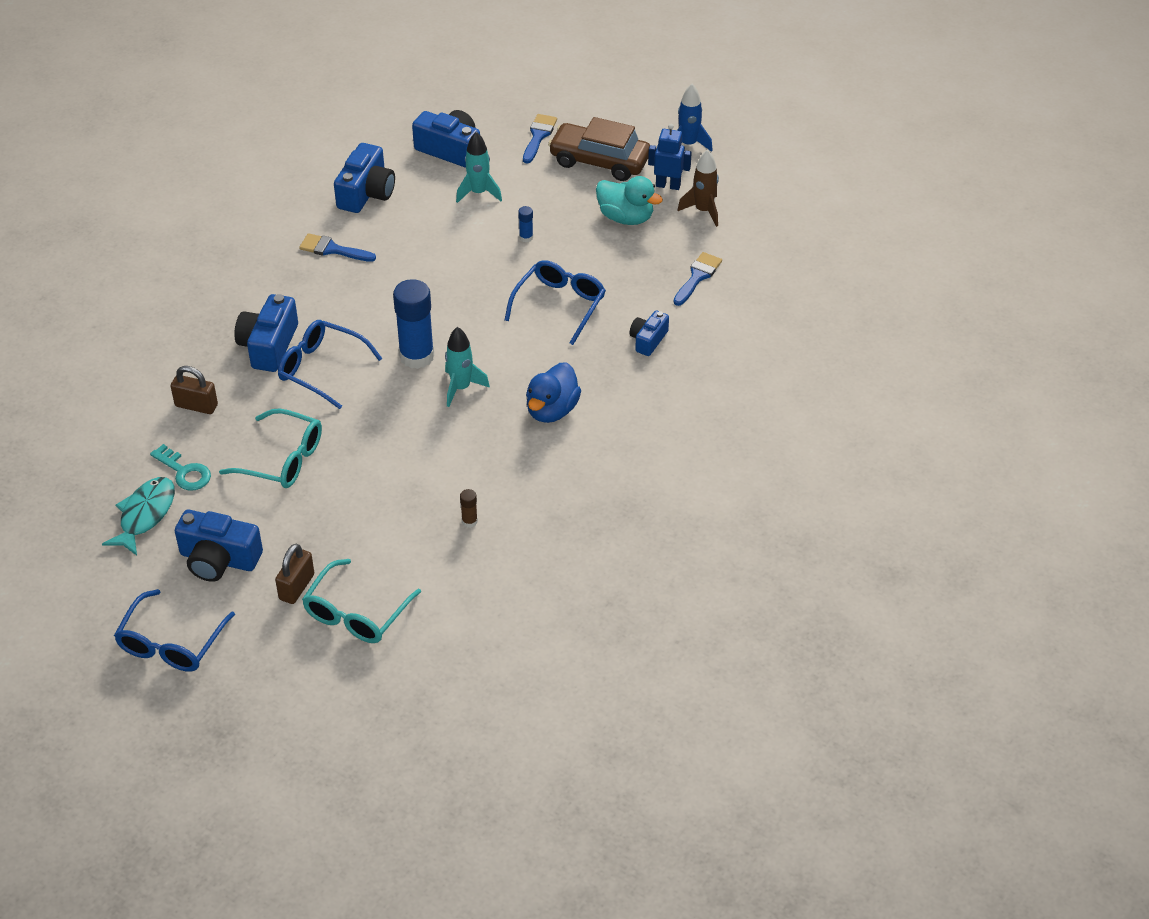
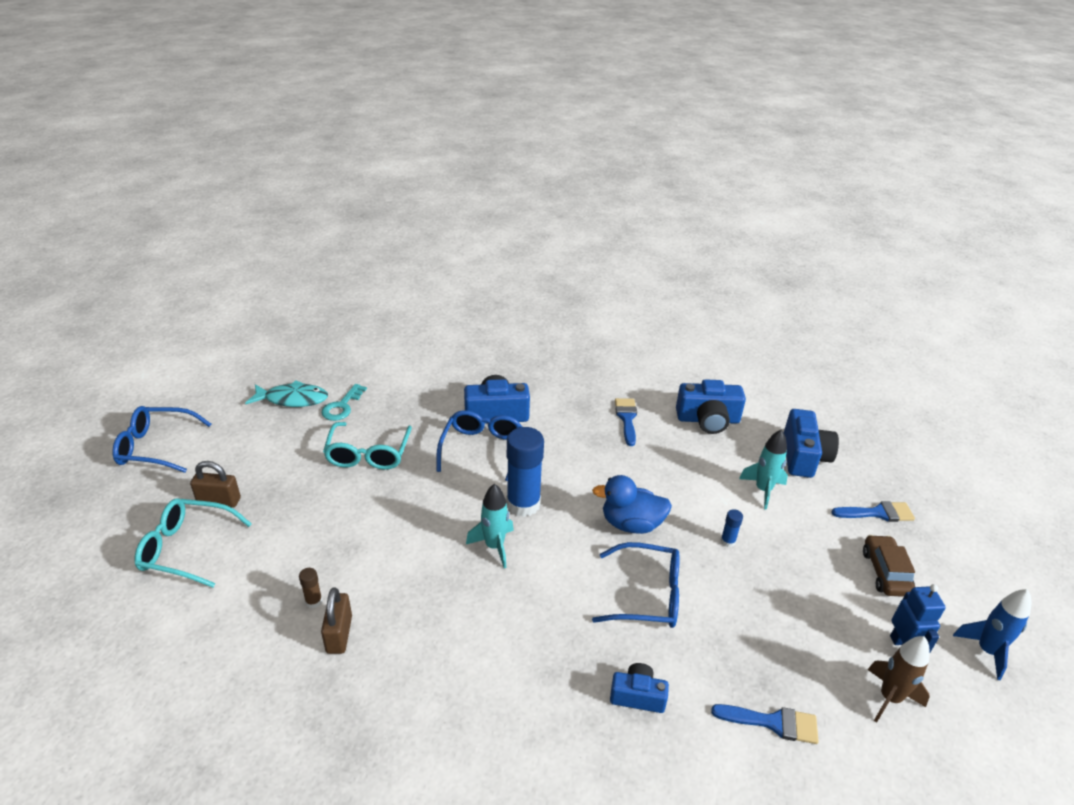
camera: 70 degrees right, 10 degrees down
brown padlock [171,366,218,414] -> brown padlock moved to [321,588,352,654]
blue camera [175,510,263,582] -> none
blue duck [526,362,581,423] -> blue duck moved to [592,475,672,534]
brown car [548,117,650,181] -> brown car [863,535,915,597], size x0.63
turquoise duck [596,176,663,225] -> none

